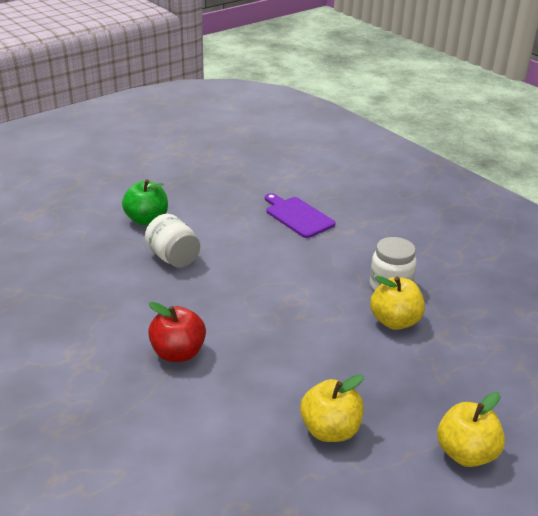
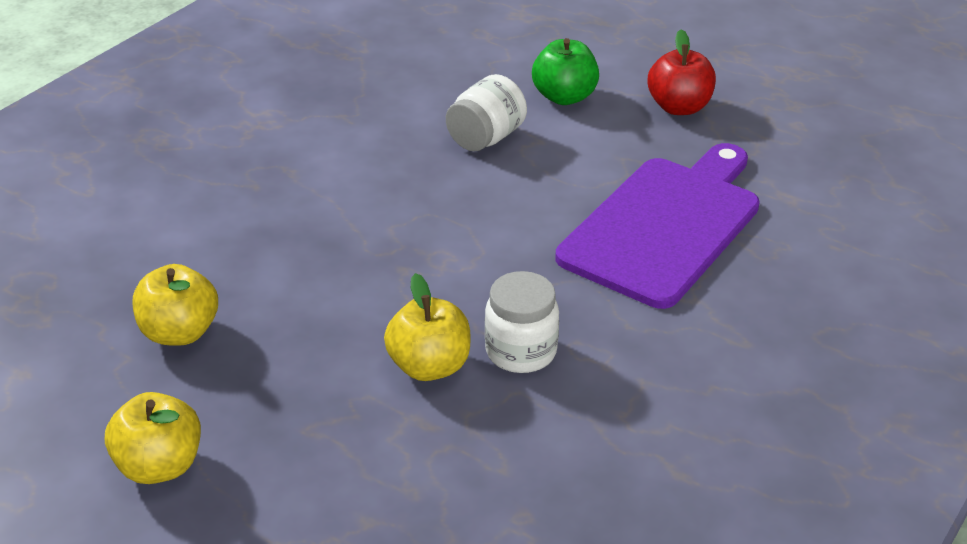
camera: 75 degrees right, 5 degrees up
red apple [148,302,206,362] -> red apple moved to [648,29,716,115]
purple cutting board [265,193,335,238] -> purple cutting board [555,143,760,309], size x1.87

